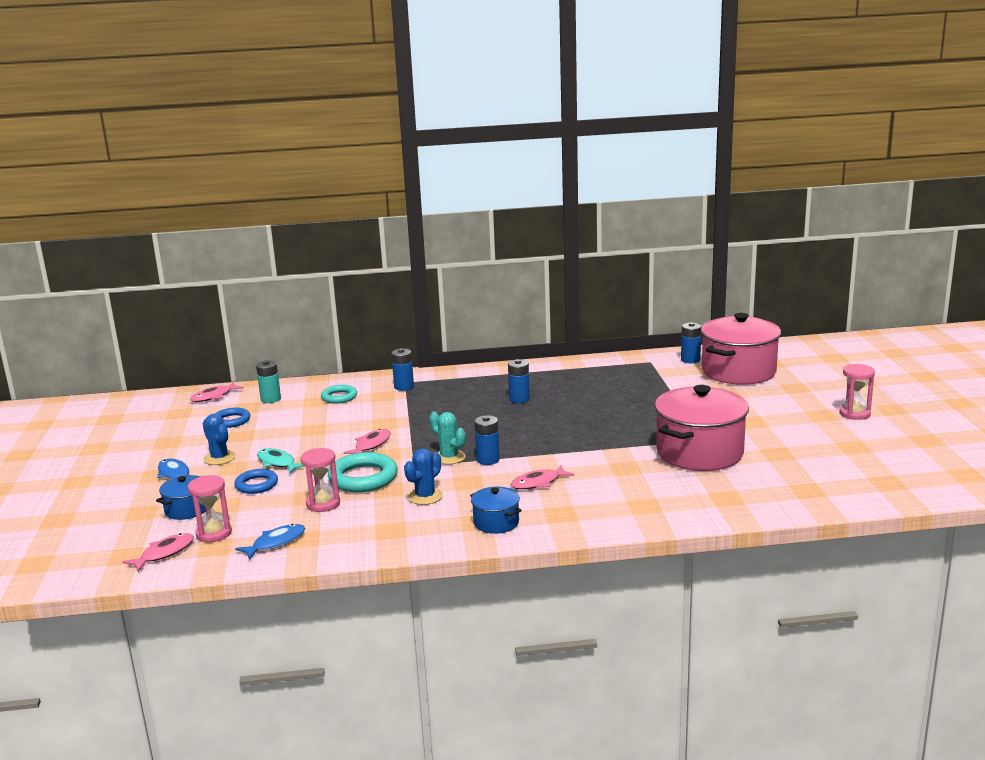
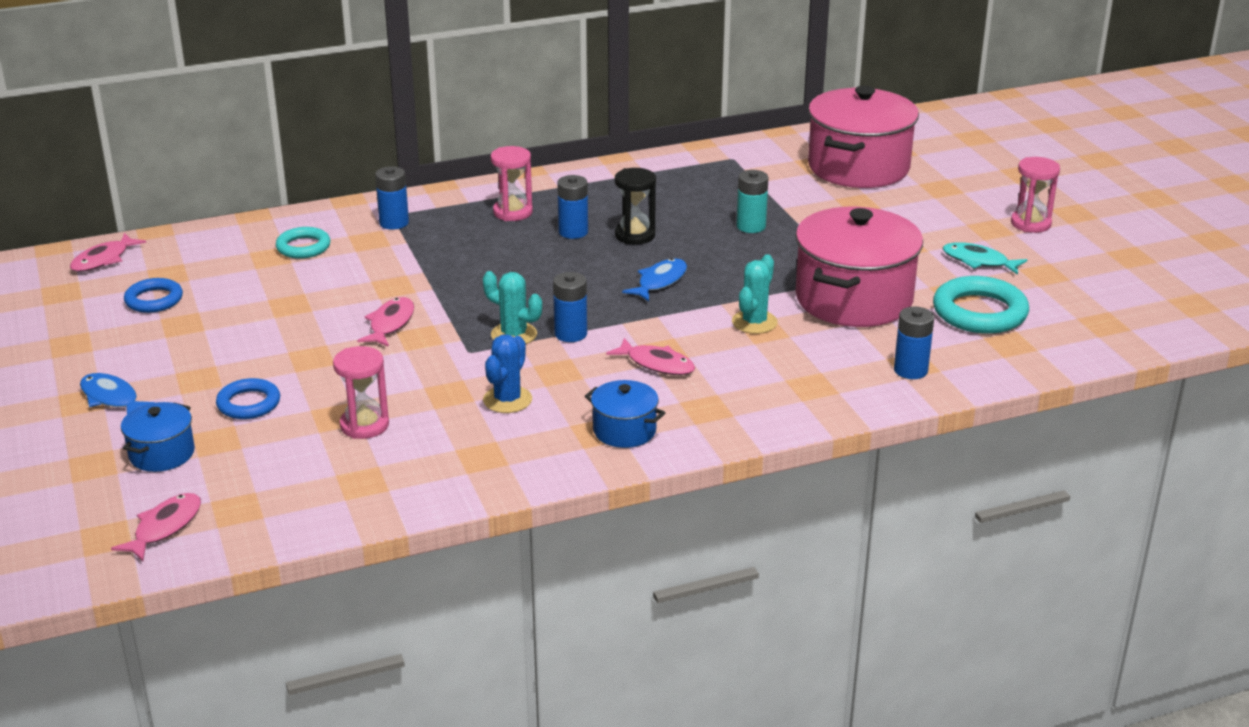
camera: 15 degrees left, 10 degrees up
pink hourglass [188,475,232,542] -> pink hourglass moved to [491,146,533,221]
blue cactus [202,414,236,465] -> none
blue fish [235,524,305,560] -> blue fish moved to [622,258,687,301]
turquoise battery [256,360,281,403] -> turquoise battery moved to [736,170,769,233]
turquoise fish [257,448,303,474] -> turquoise fish moved to [943,242,1027,275]
turquoise ring [328,452,398,492] -> turquoise ring moved to [933,276,1029,334]
pink fish [511,466,574,489] -> pink fish turned 105 degrees counterclockwise [606,338,695,375]
blue battery [681,322,701,363] -> blue battery moved to [894,307,934,379]
none -> black hourglass [615,168,656,245]
none -> turquoise cactus [732,254,778,334]

